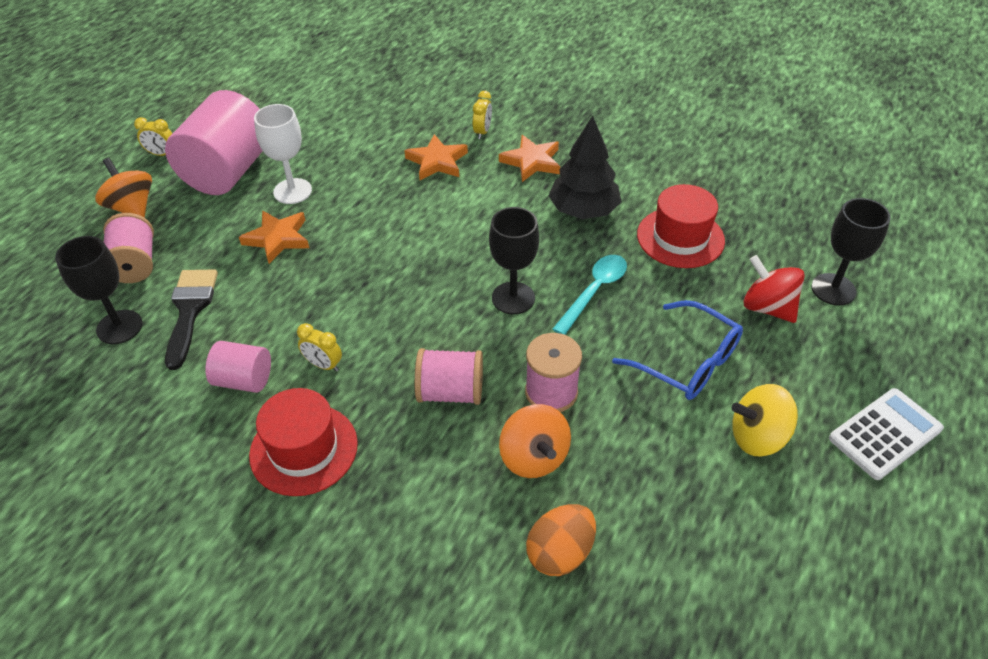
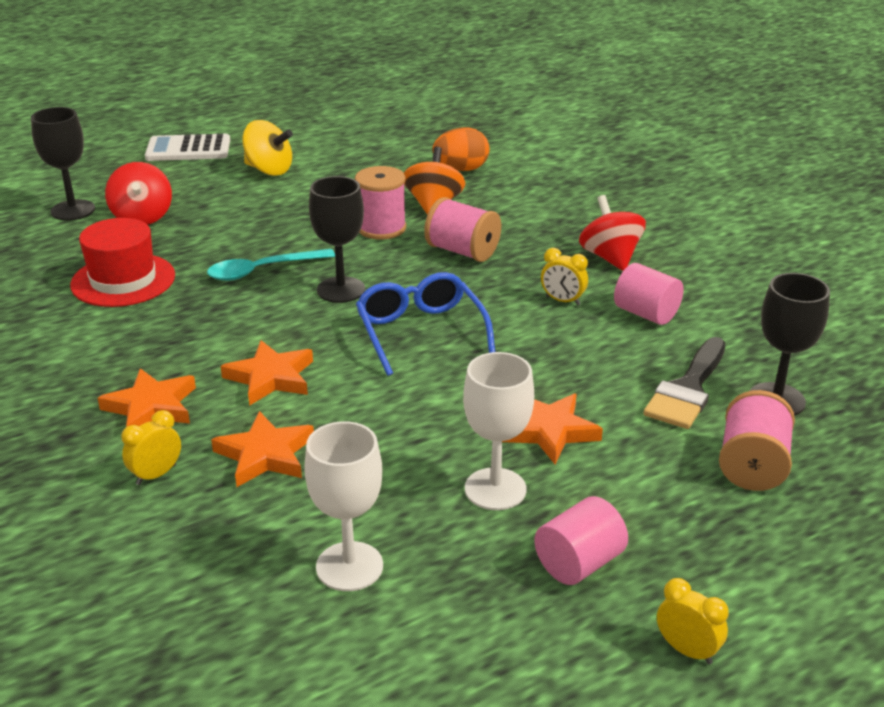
camera: 150 degrees left, 15 degrees down
orange spinning top [95,158,152,218] -> none
pink cylinder [165,90,262,195] -> pink cylinder [534,496,628,585], size x0.50
red hat [249,388,358,496] -> red spinning top [579,195,646,271]
yellow clock [297,323,342,371] -> yellow clock turned 150 degrees clockwise [541,248,588,305]
black tree [548,116,622,219] -> none
blue glasses [612,300,743,400] -> blue glasses moved to [356,272,495,376]
none -> orange star [221,340,313,406]
none -> white goblet [304,421,383,591]

